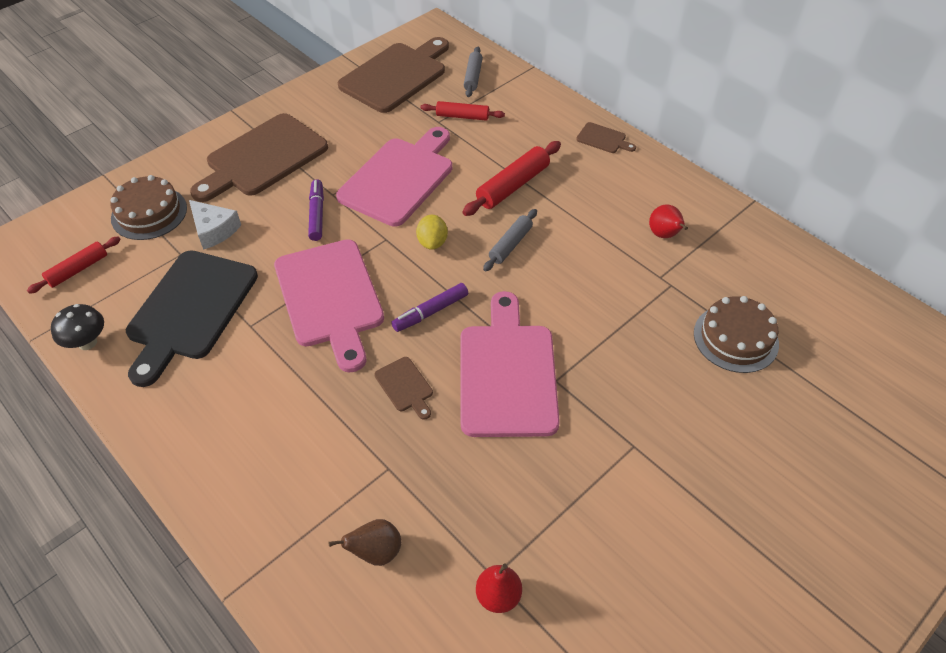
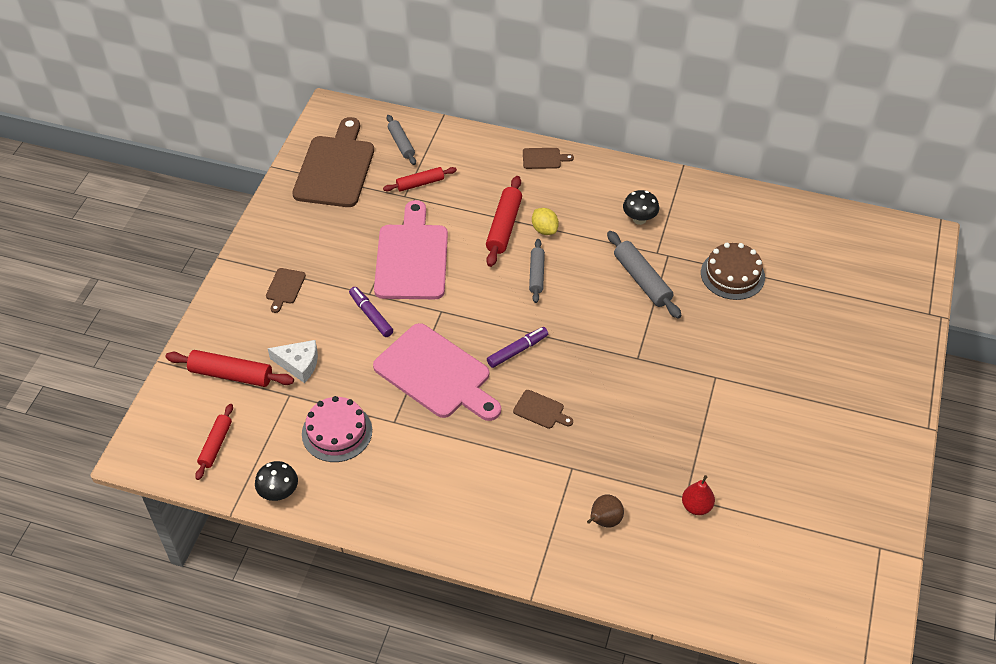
camera: 30 degrees left, 0 degrees up
brown cake [110,175,187,240] -> red rolling pin [165,350,294,387]
black cutting board [126,250,258,387] -> pink cake [302,396,372,462]
brown cutting board [190,113,328,202] -> brown cutting board [266,268,306,313], size x0.42
purple marker [391,283,468,332] -> purple marker turned 150 degrees counterclockwise [487,327,548,368]
yellow lemon [416,215,448,250] -> yellow lemon moved to [532,208,559,235]
pink cutting board [461,291,560,437] -> none
red pear [649,204,688,238] -> black mushroom [623,190,659,225]
none -> grey rolling pin [607,231,681,319]

